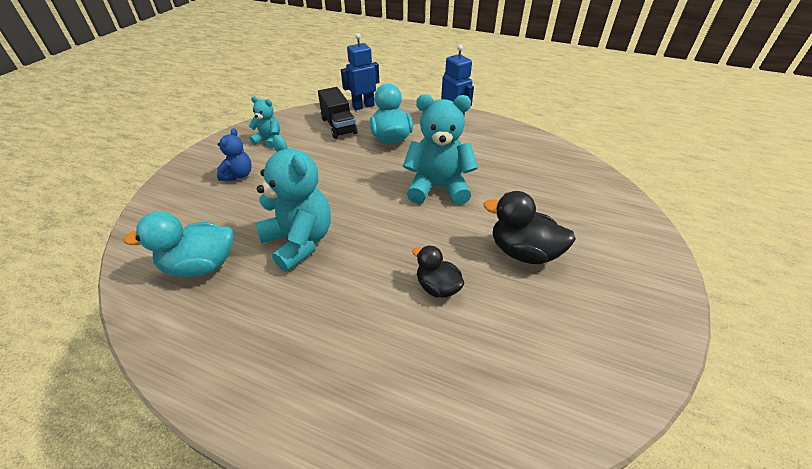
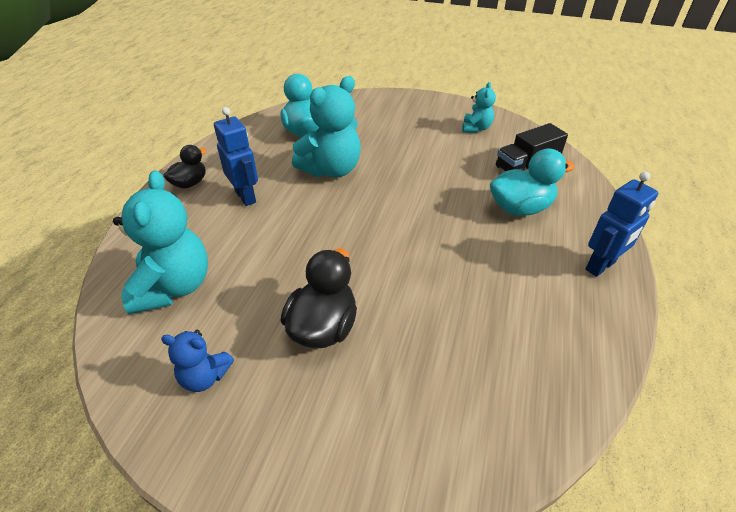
camera: 85 degrees right, 0 degrees up
blue teddy bear [217,128,252,181] -> blue teddy bear moved to [161,330,234,392]
blue robot [341,33,379,110] -> blue robot moved to [214,107,258,206]
turquoise teddy bear [403,94,478,205] -> turquoise teddy bear moved to [113,170,208,314]
black duck [412,245,465,298] -> black duck moved to [163,145,207,189]

